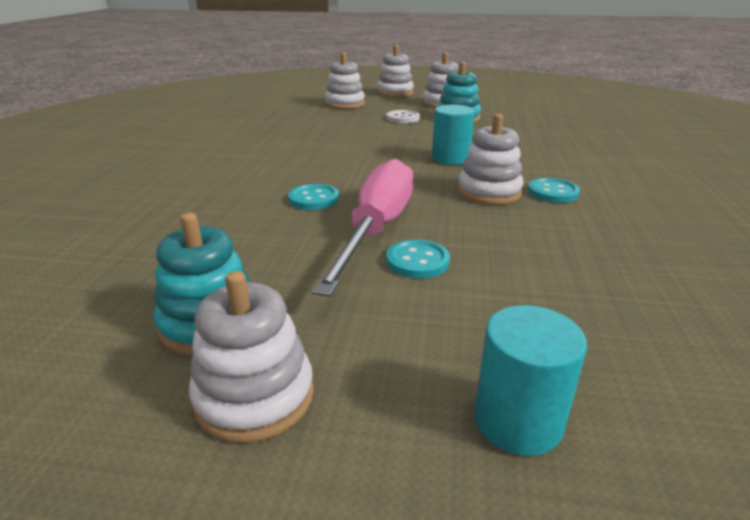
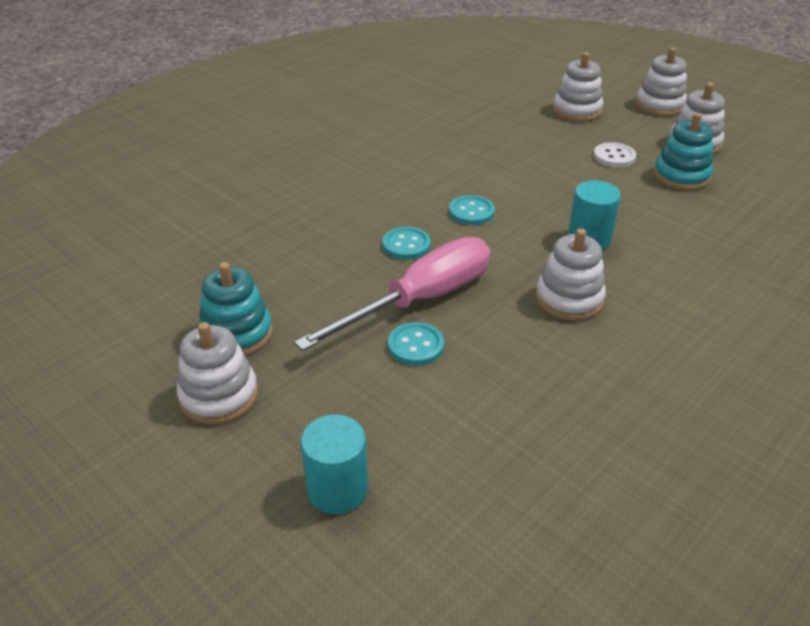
camera: 35 degrees right, 10 degrees up
turquoise button [528,178,580,203] -> turquoise button moved to [449,195,495,225]

